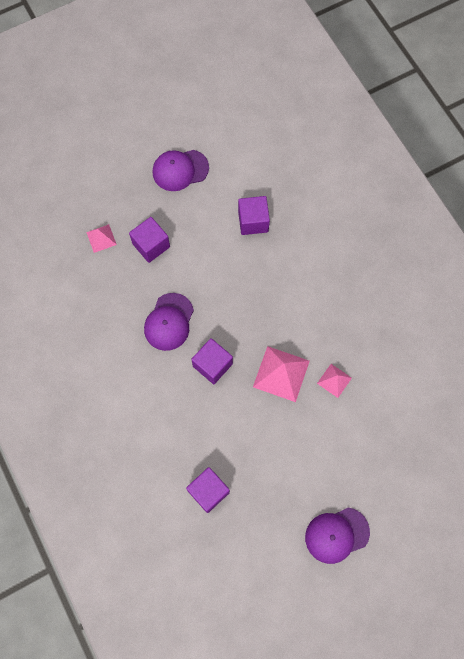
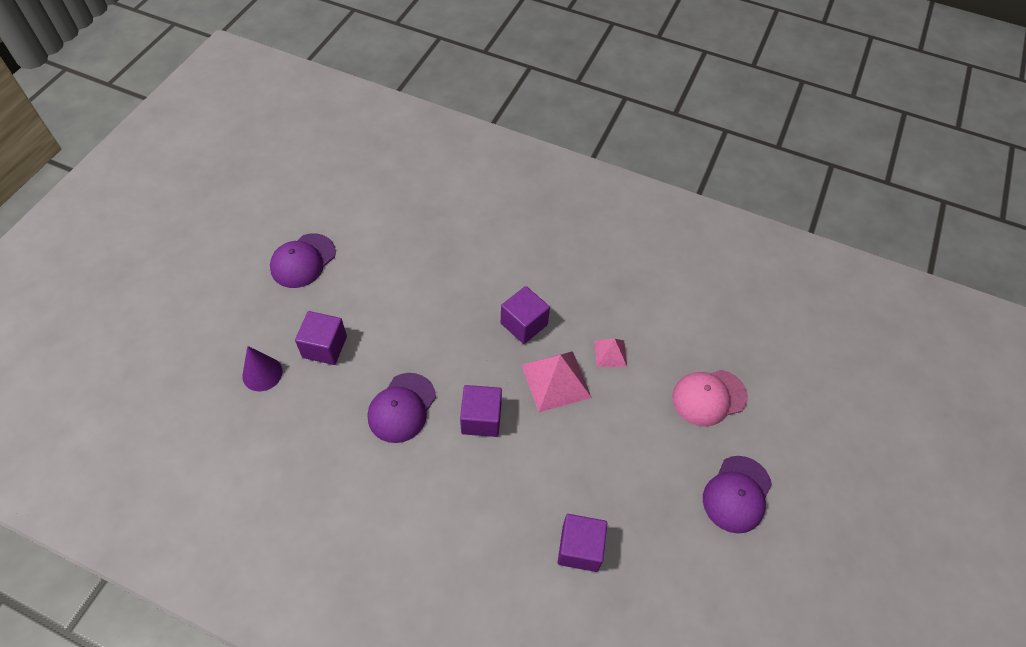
camera: 40 degrees left, 15 degrees down
pink pyramid [86,224,117,253] -> purple cone [242,346,283,391]
purple cap [144,293,194,351] -> purple cap turned 45 degrees clockwise [368,373,436,443]
purple cube [238,196,270,235] -> purple cube moved to [501,286,550,344]
none -> pink cap [672,370,748,427]

